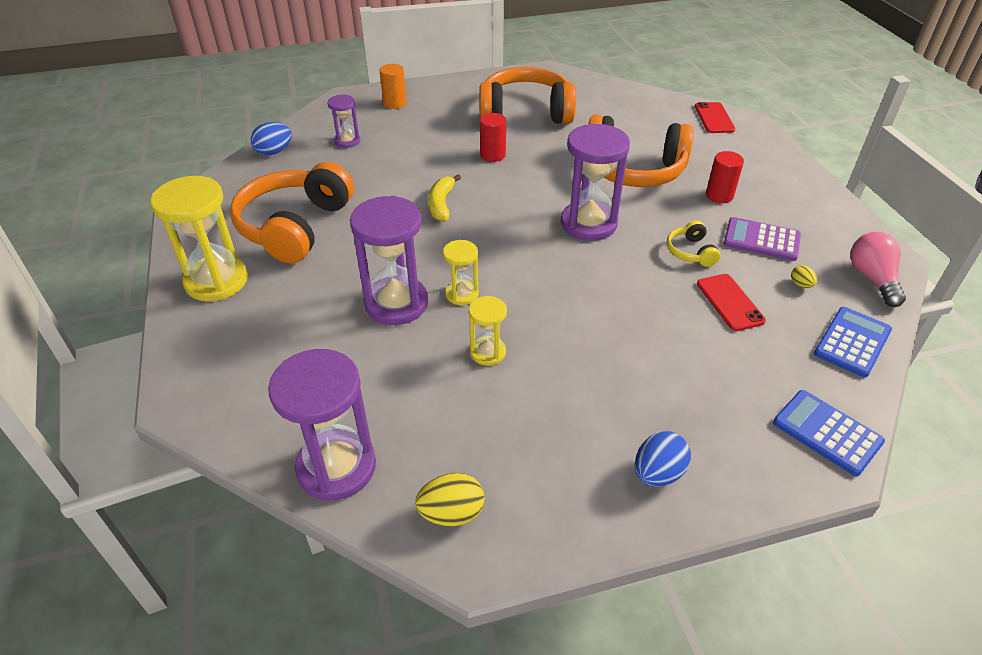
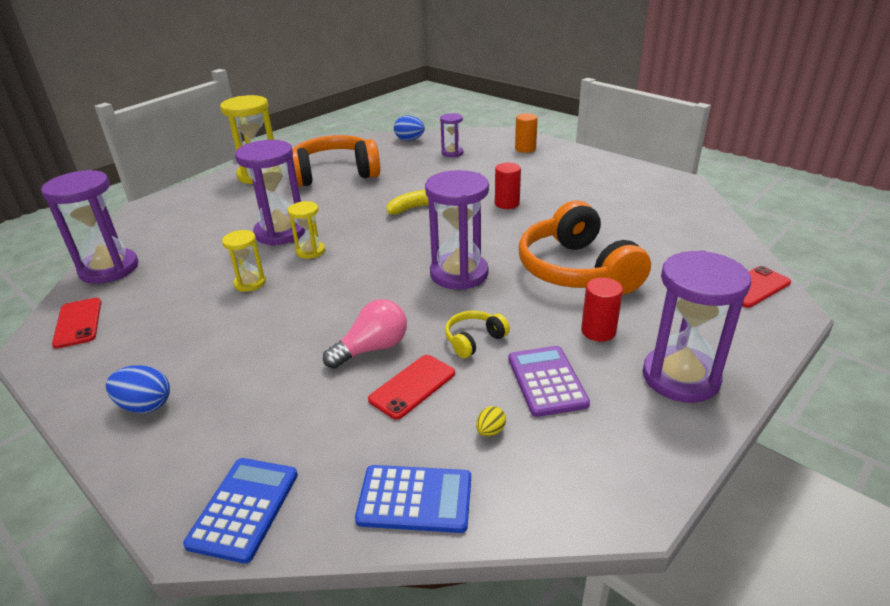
camera: 60 degrees right, 10 degrees down
yellow egg [415,473,485,526] -> red phone [52,298,101,349]
orange headphones [479,67,576,124] -> none
pink light bulb [850,232,906,307] -> pink light bulb moved to [323,299,407,369]
none -> purple hourglass [643,250,751,403]

